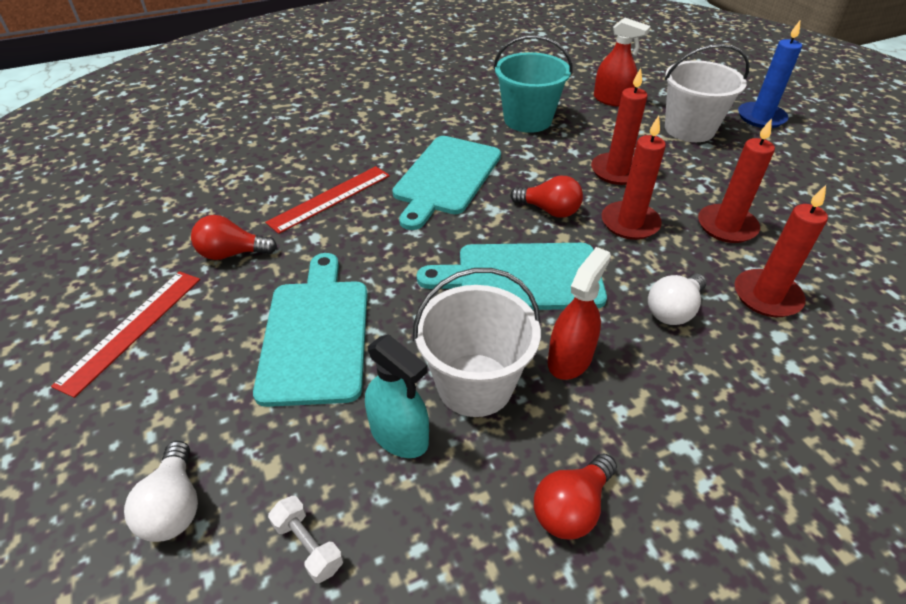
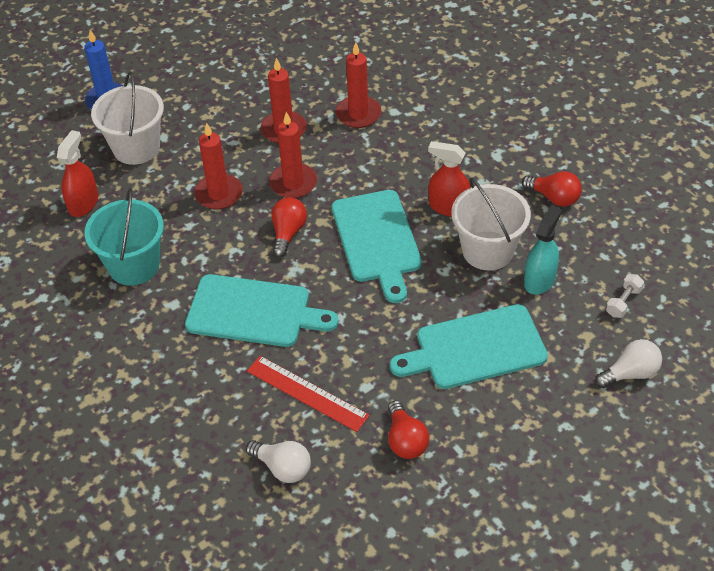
camera: 100 degrees left, 5 degrees up
red ruler [51,271,200,398] -> none
white light bulb [648,274,706,325] -> white light bulb moved to [246,440,311,483]

